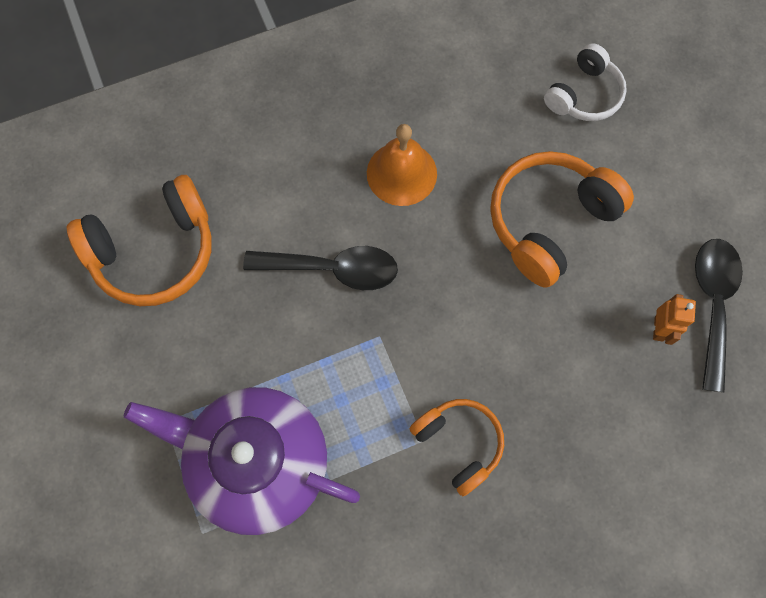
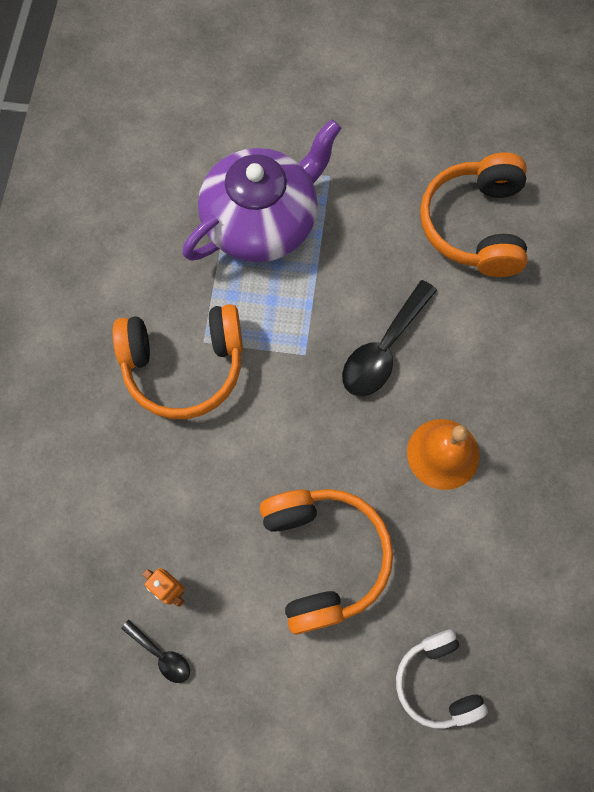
camera: 120 degrees right, 0 degrees up
orange headphones [409,399,504,496] -> orange headphones [112,304,243,419], size x1.61
black spoon [695,239,743,392] -> black spoon [121,620,190,683], size x0.52

